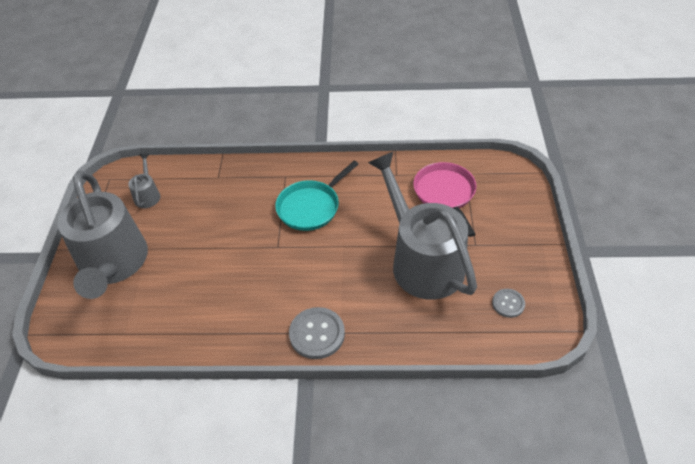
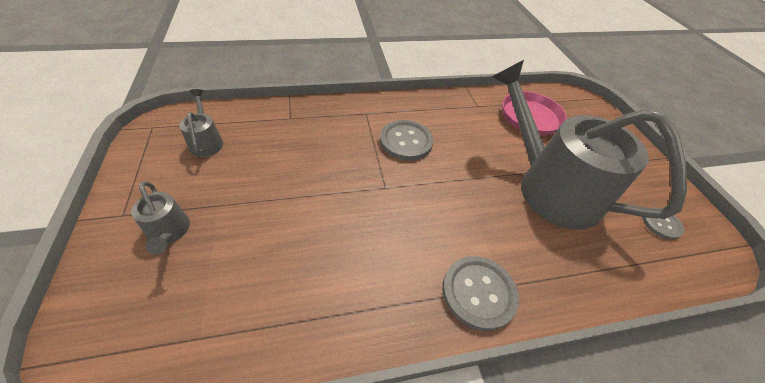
camera: 20 degrees left, 0 degrees up
grey watering can [58,171,148,299] -> grey watering can [131,181,190,255], size x0.41
turquoise pan [275,161,359,231] -> grey button [380,120,434,161]

